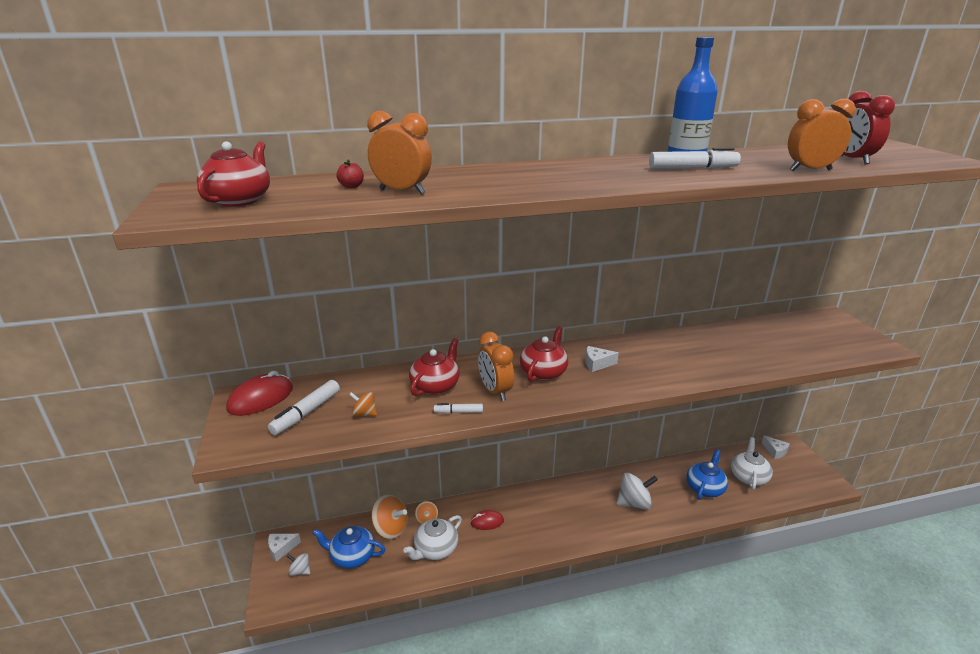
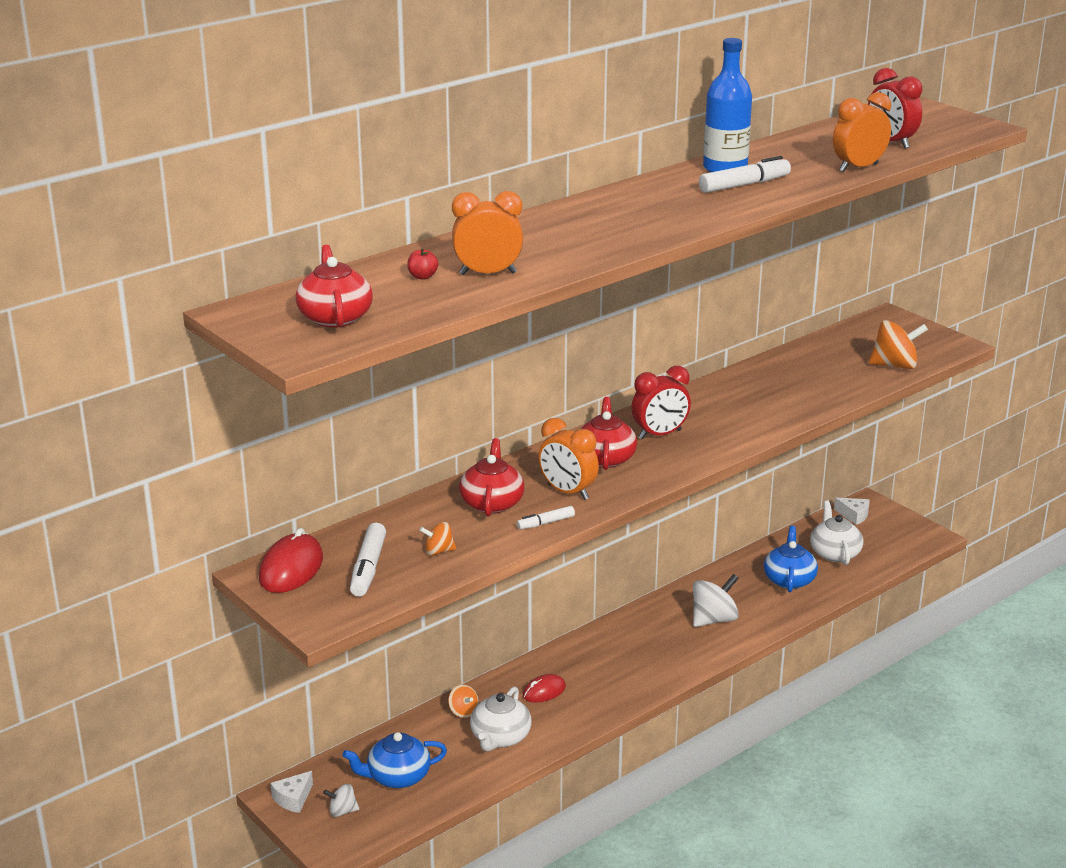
camera: 25 degrees left, 0 degrees up
orange spinning top [371,494,407,539] -> orange spinning top moved to [869,320,928,369]
white cheese [586,346,619,372] -> red clock [631,366,691,440]

